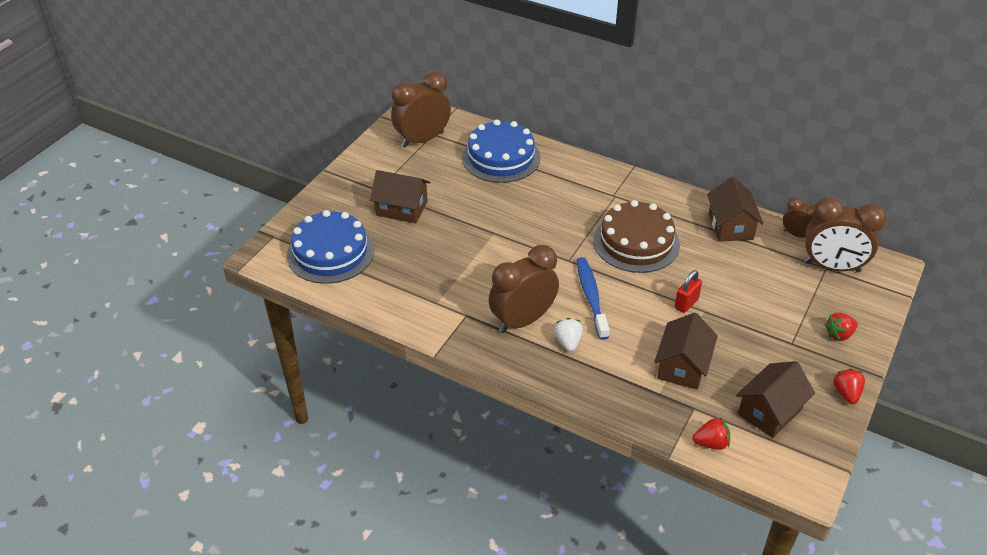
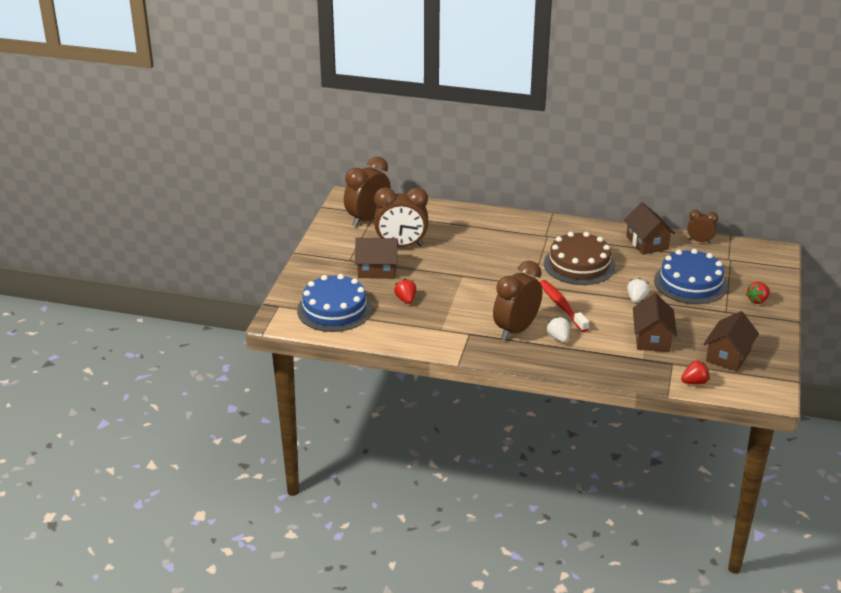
camera: 15 degrees left, 10 degrees down
blue cake [462,120,540,183] -> blue cake moved to [654,249,728,304]
blue toothbrush [577,257,609,340] -> red toothbrush [540,280,589,332]
red padlock [674,270,702,313] -> white strawberry [627,278,650,303]
brown clock [805,197,887,272] -> brown clock moved to [374,187,428,247]
red strawberry [833,369,865,404] -> red strawberry moved to [394,279,416,304]

